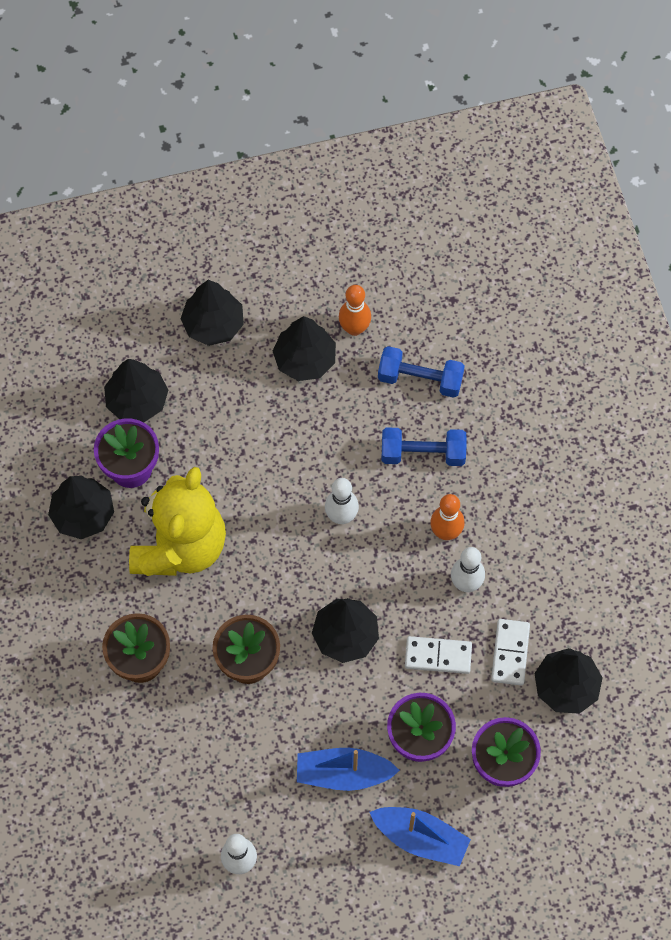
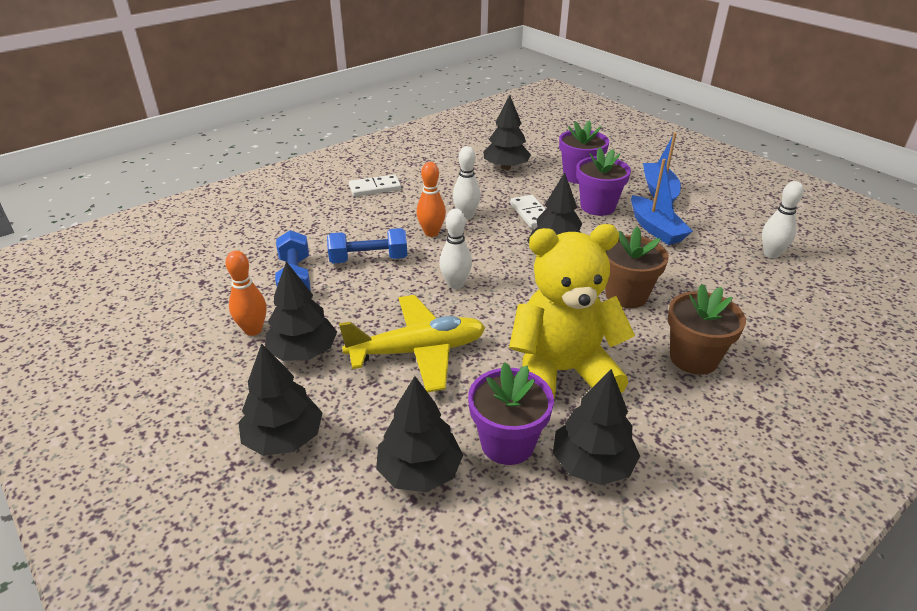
camera: 115 degrees left, 30 degrees down
blue dumbbell [382,427,467,466] -> blue dumbbell turned 75 degrees counterclockwise [327,228,407,263]
white domino [491,619,530,686] -> white domino moved to [349,174,401,197]
none -> yellow plane [339,295,485,392]

